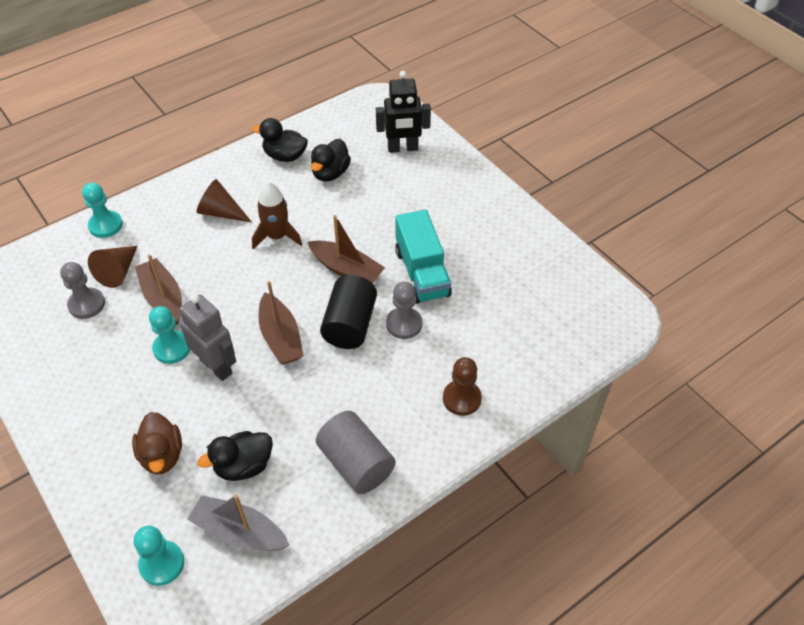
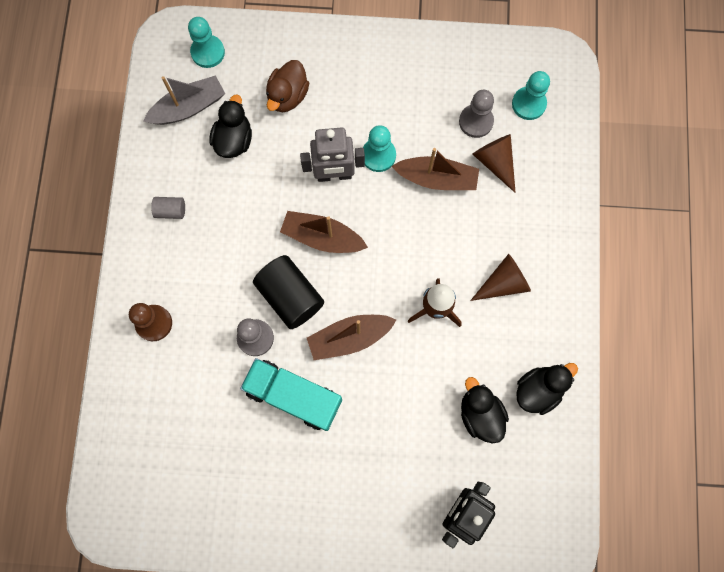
camera: 130 degrees right, 25 degrees up
turquoise pawn [82,182,123,238] -> turquoise pawn moved to [512,71,550,120]
brown duck [132,412,182,474] -> brown duck turned 90 degrees counterclockwise [266,60,309,112]
grey cylinder [316,411,396,494] -> grey cylinder [151,197,185,219], size x0.49

